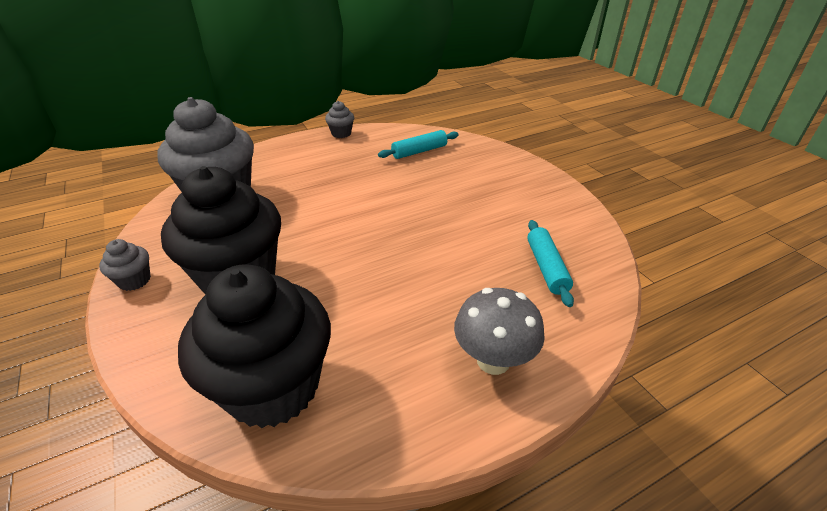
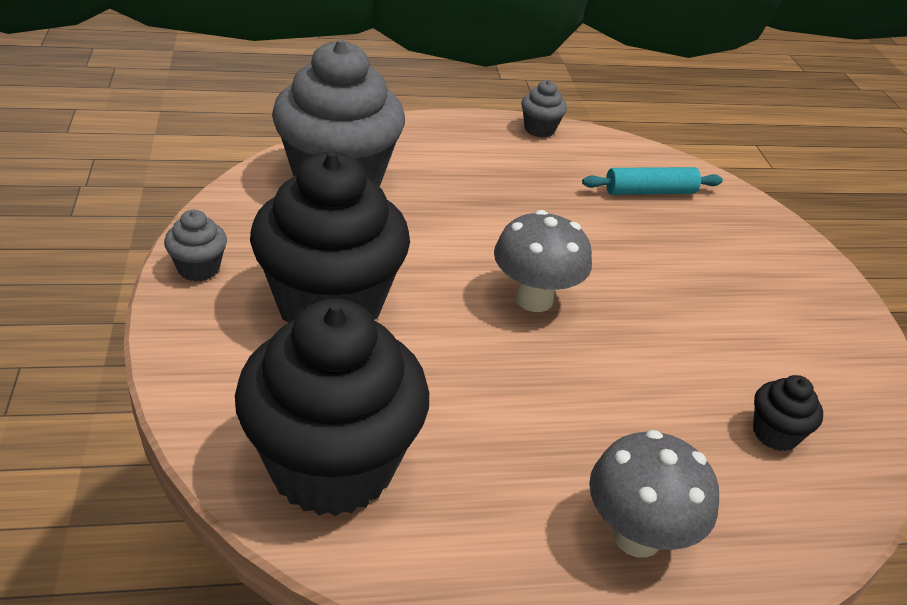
camera: 15 degrees right, 0 degrees up
turquoise rolling pin [527,220,574,307] -> black cupcake [753,375,823,451]
none -> grey mushroom [494,210,592,312]

